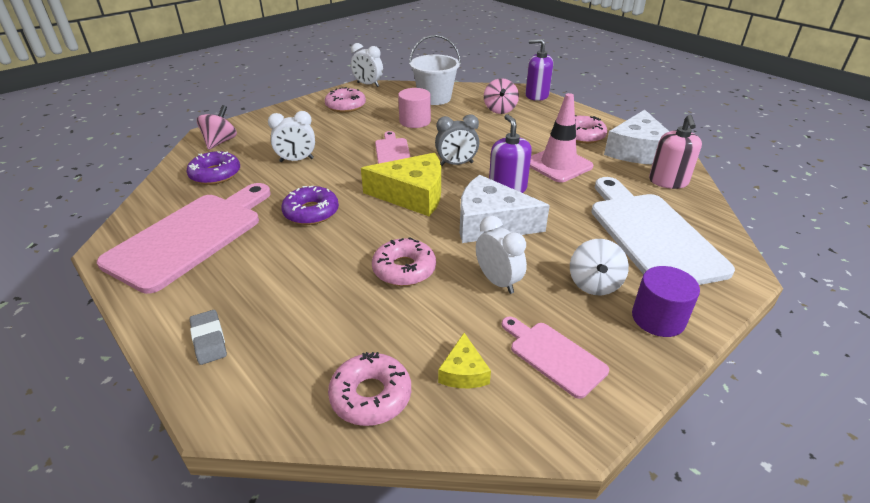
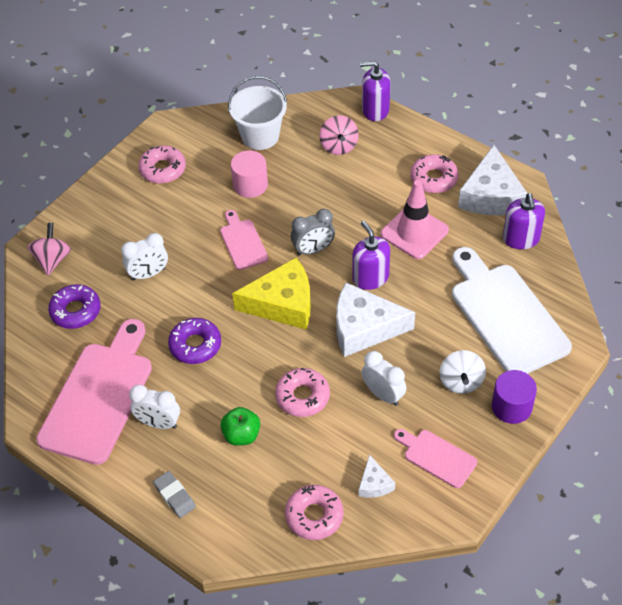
camera: 10 degrees left, 15 degrees up
white clock [351,43,383,87] -> white clock moved to [129,385,180,429]
yellow cheese [438,333,491,388] -> white cheese [359,454,395,497]
pink soap dispenser [649,115,702,189] -> purple soap dispenser [503,193,545,249]
none -> green apple [221,407,260,446]

